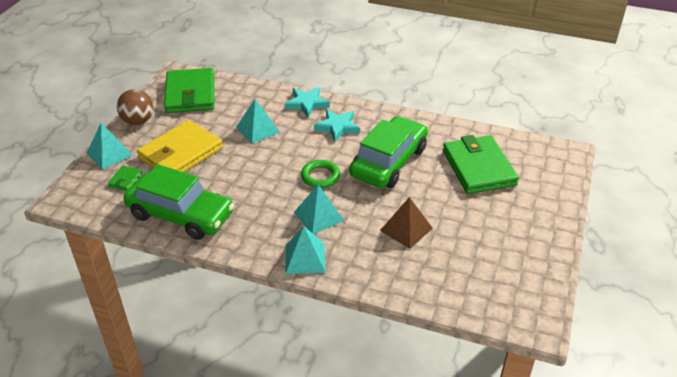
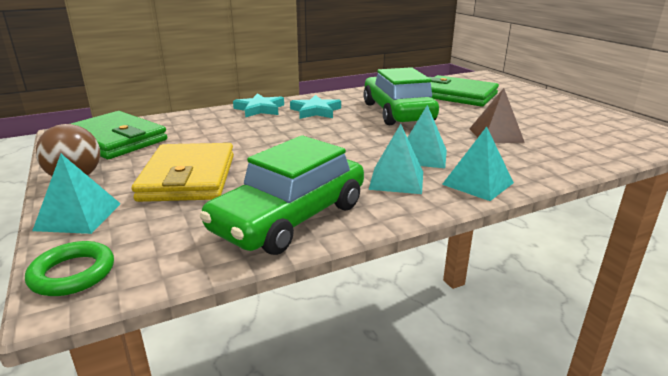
camera: 45 degrees left, 15 degrees down
green wallet [108,166,142,191] -> none
green car [124,164,234,240] -> green car turned 150 degrees clockwise [200,135,364,255]
turquoise pyramid [236,99,280,144] -> turquoise pyramid moved to [369,124,423,194]
green ring [301,160,340,188] -> green ring moved to [25,241,114,296]

